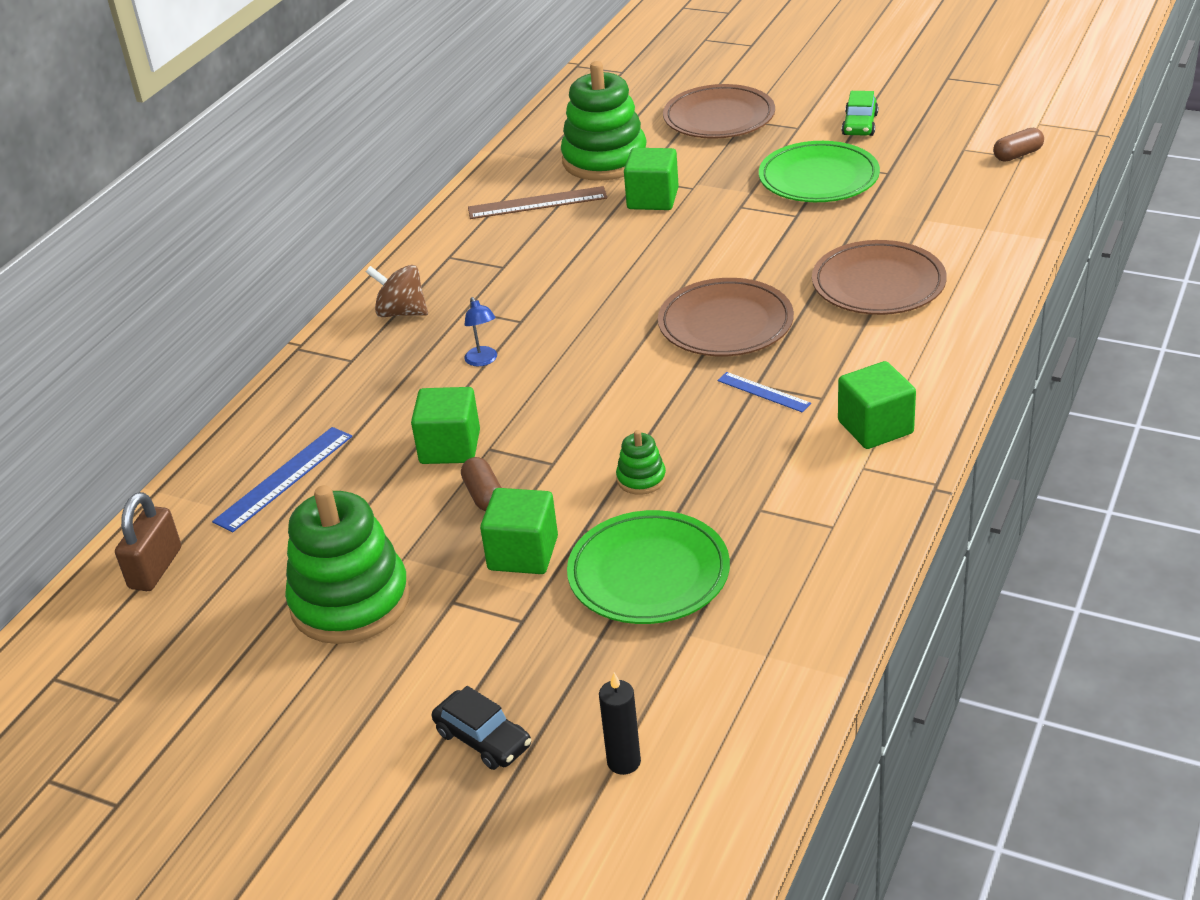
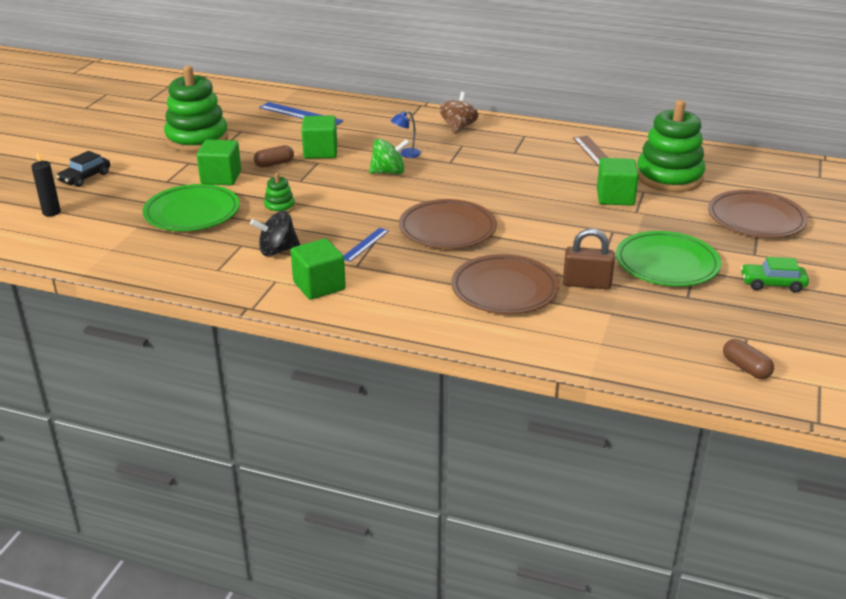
camera: 80 degrees right, 5 degrees down
brown padlock [115,492,181,591] -> brown padlock moved to [563,228,615,289]
none -> black spinning top [250,211,300,256]
none -> green spinning top [369,139,409,174]

